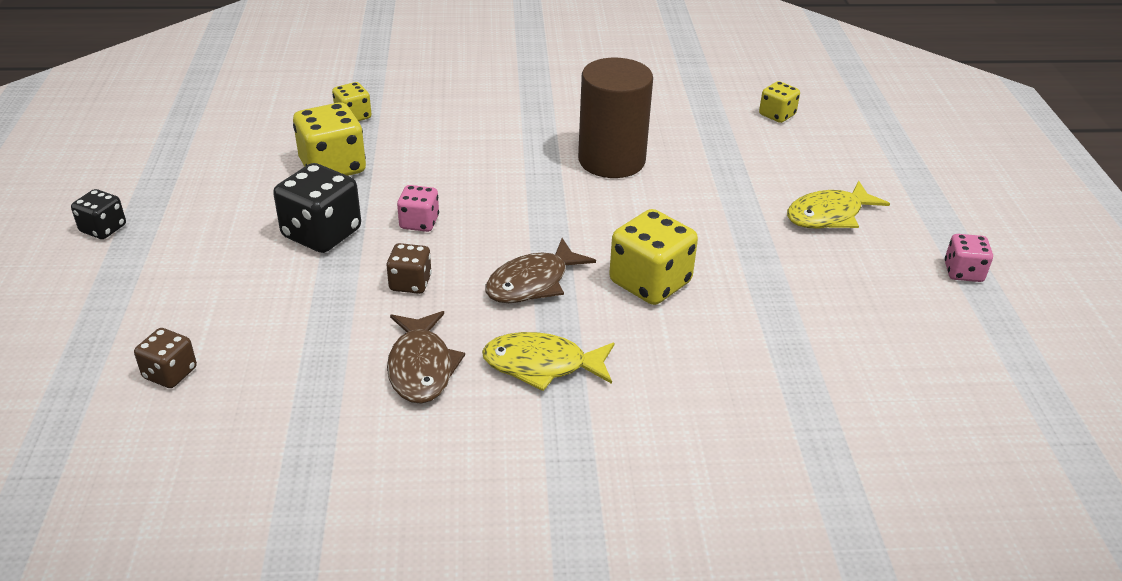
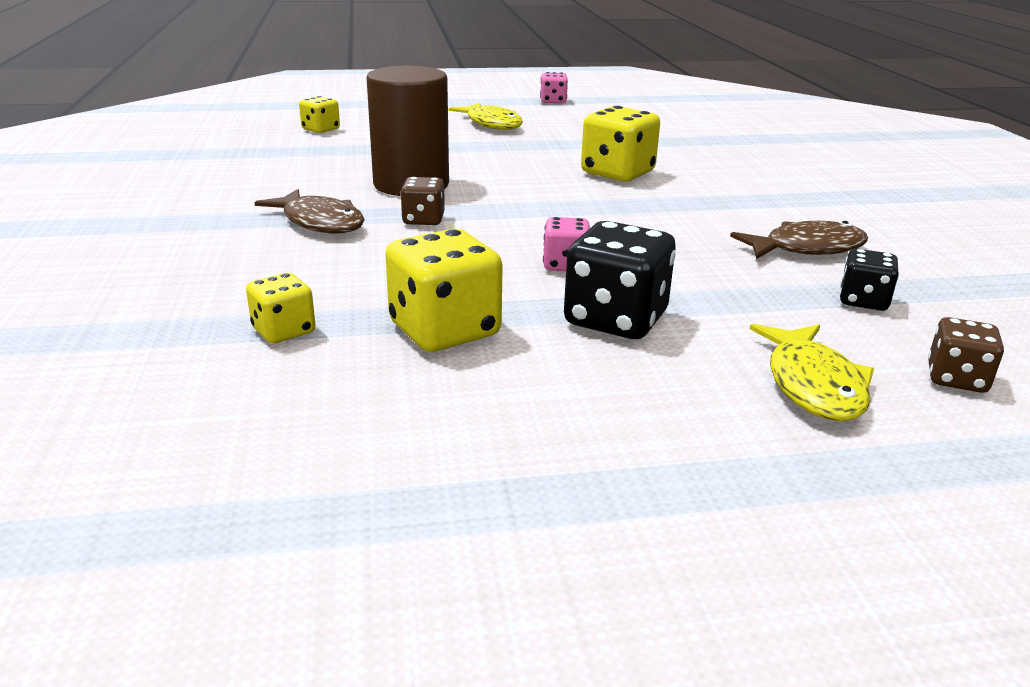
camera: 95 degrees left, 10 degrees down
black dice [71,189,126,239] -> black dice moved to [840,249,899,311]
brown dice [386,243,432,294] -> brown dice moved to [400,177,445,225]
yellow fish [482,332,614,391] -> yellow fish moved to [750,324,874,421]
brown fish [485,238,596,303] -> brown fish moved to [254,189,365,234]

